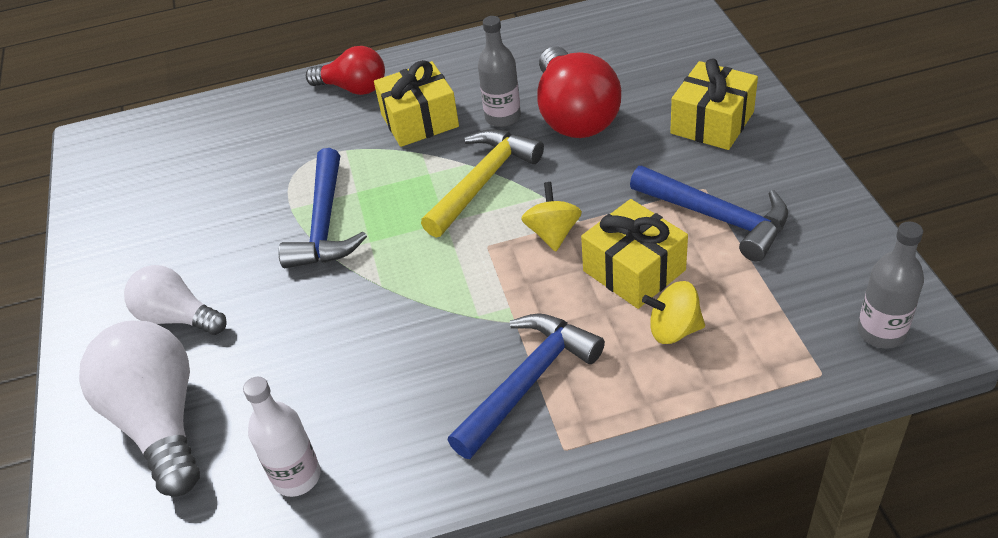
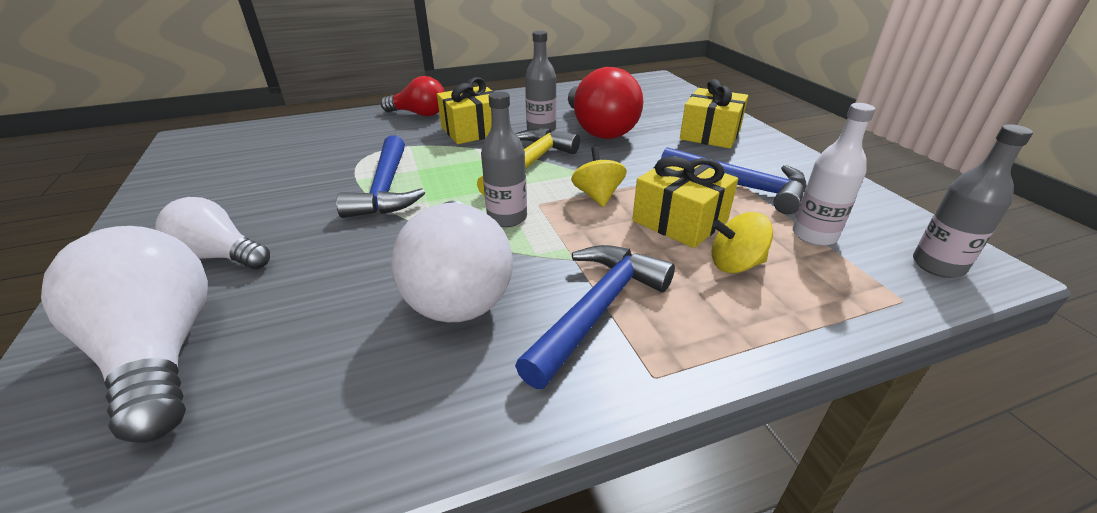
camera: 10 degrees left, 10 degrees down
white bottle [243,377,321,497] -> white bottle moved to [793,103,876,246]
none -> white light bulb [391,201,513,322]
none -> grey bottle [481,91,527,227]

